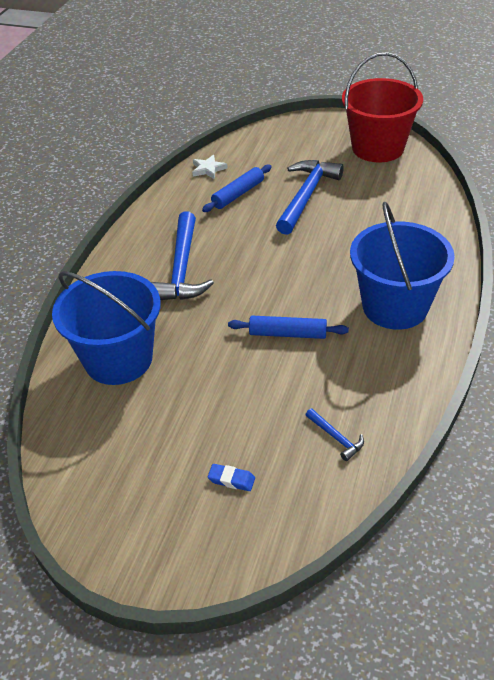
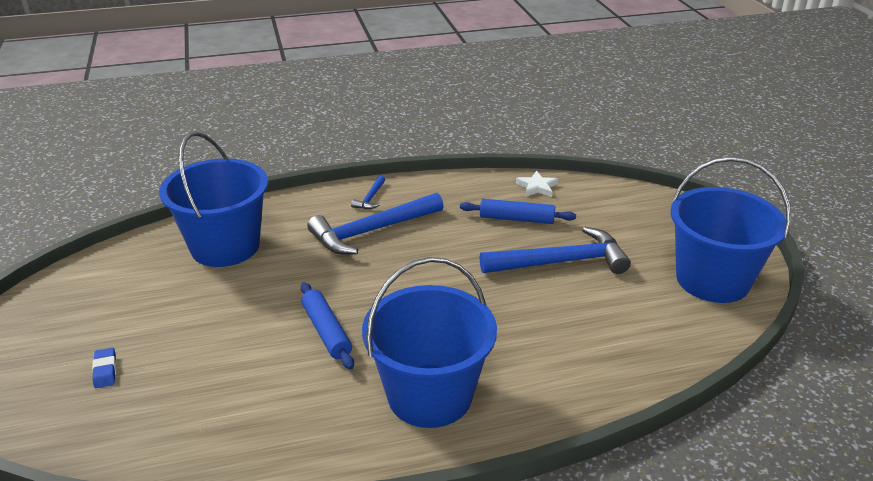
camera: 55 degrees right, 10 degrees down
blue hammer [306,408,364,461] -> blue hammer moved to [351,176,385,209]
red bucket [342,52,423,162] -> blue bucket [670,157,791,303]

